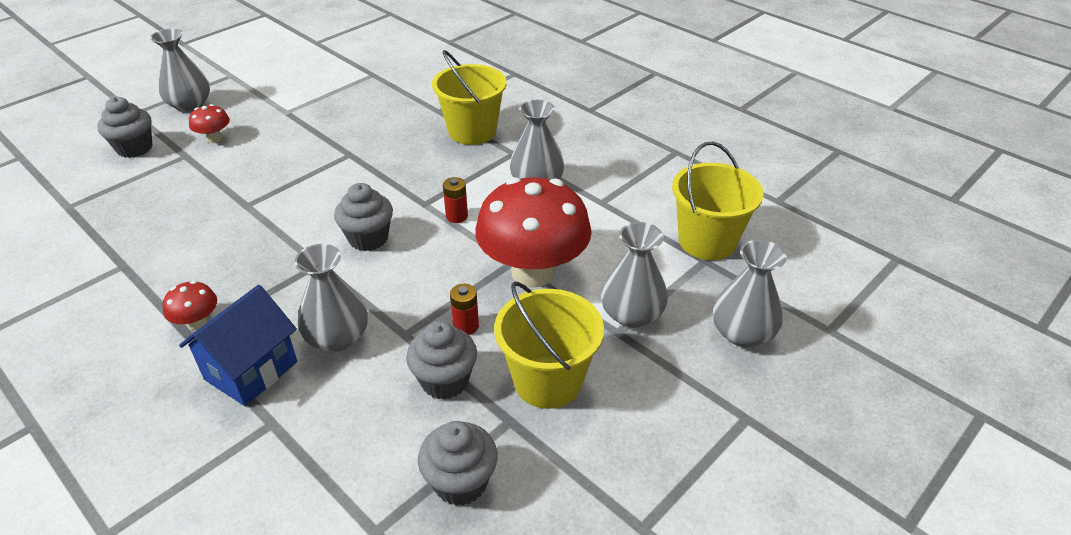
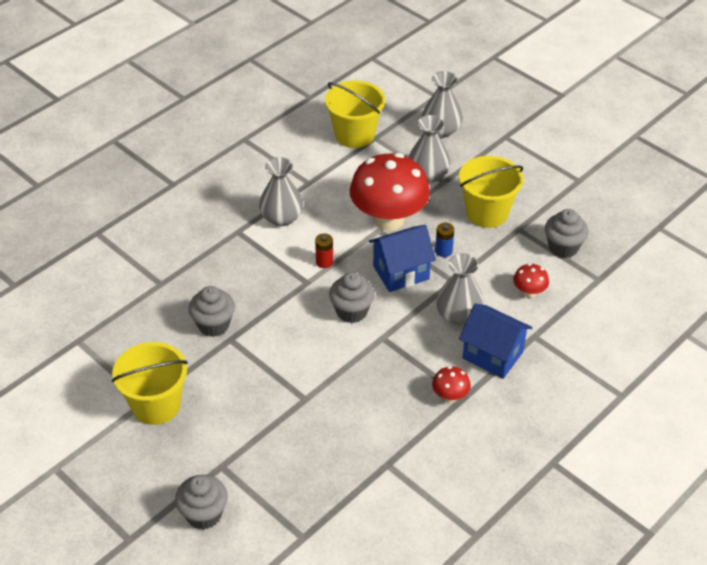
camera: 90 degrees left, 5 degrees up
grey vase [150,29,210,112] -> none
red mushroom [189,104,230,143] -> red mushroom moved to [513,263,549,298]
grey cupcake [406,321,477,400] -> grey cupcake moved to [189,286,235,337]
yellow bucket [432,50,507,145] -> yellow bucket moved to [112,342,188,425]
red battery [450,284,479,335] -> blue battery [435,223,454,257]
none -> blue house [369,225,436,292]

